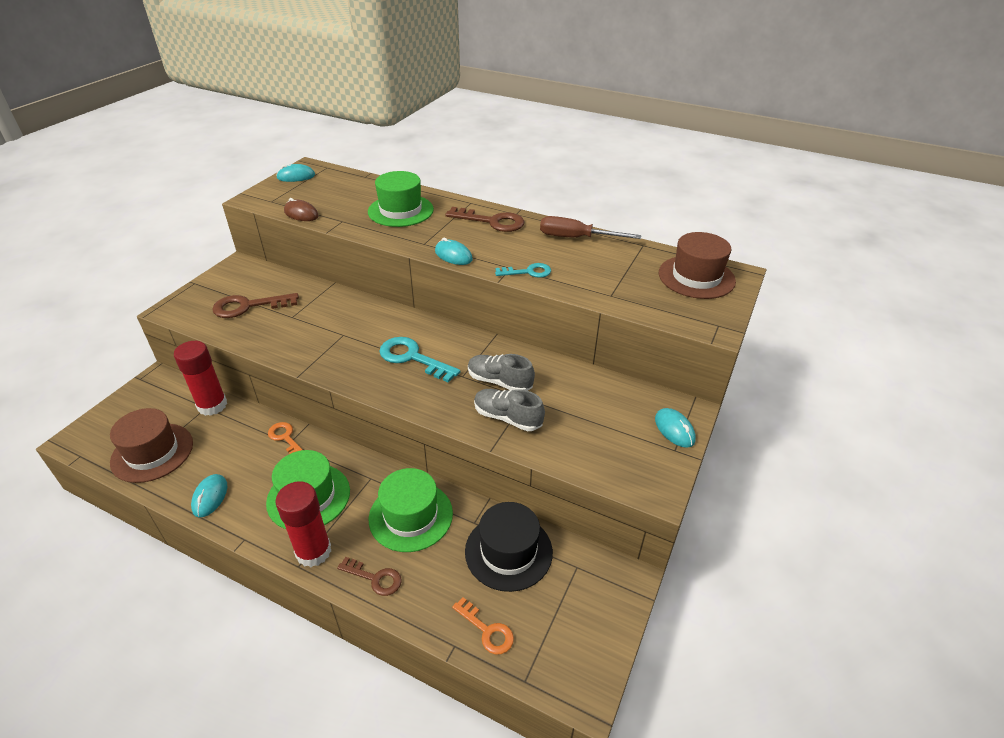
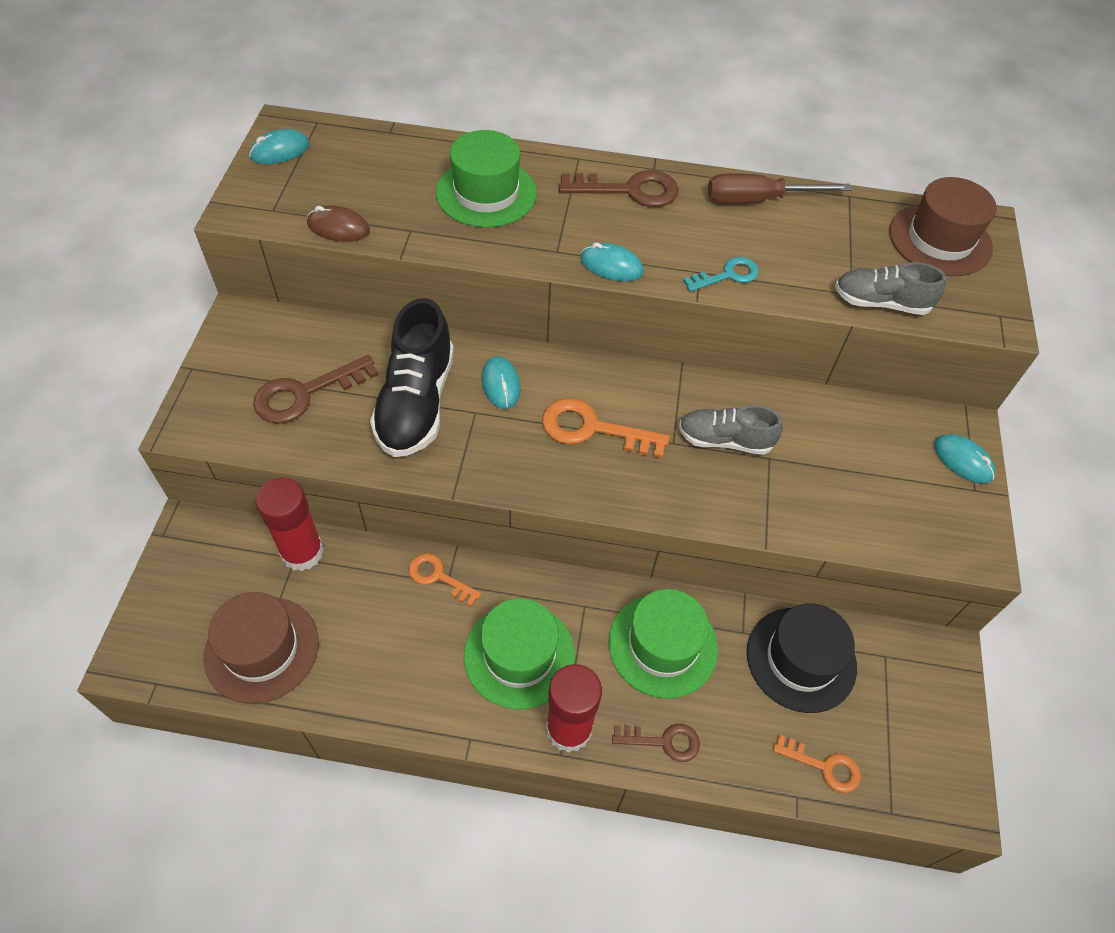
camera: 20 degrees left, 15 degrees up
turquoise mouse [191,474,227,517] -> turquoise mouse moved to [482,356,521,409]
turquoise key [379,337,461,383] -> orange key [542,398,670,458]
grey shoe [474,389,545,431] -> grey shoe moved to [835,262,947,315]
none -> black shoe [370,298,454,457]

